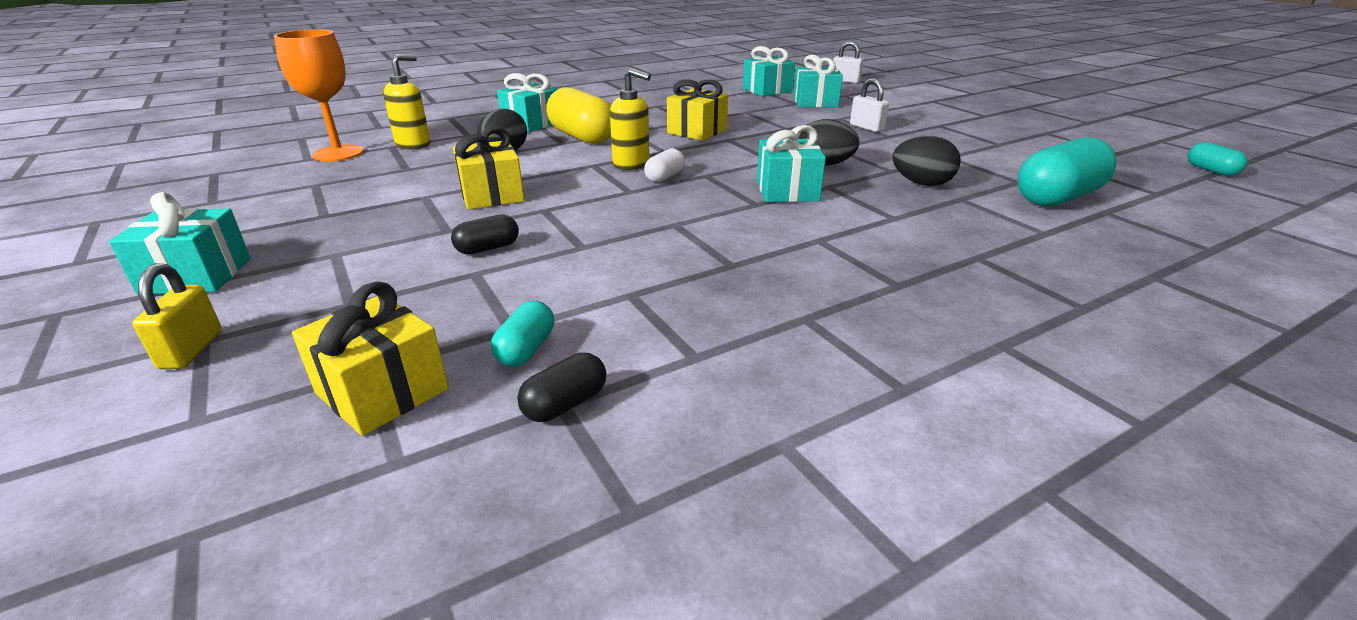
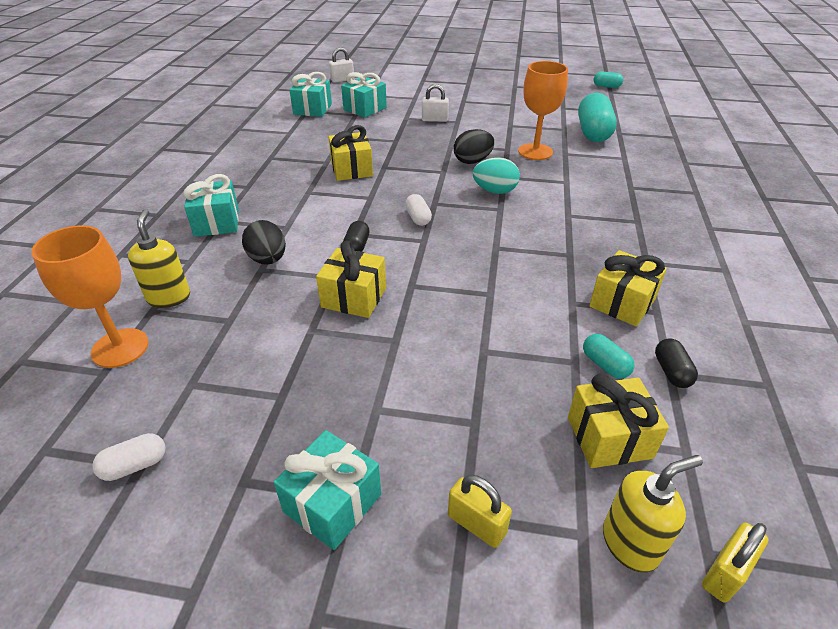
camera: 50 degrees left, 10 degrees up
black capsule [451,214,519,255] -> black capsule moved to [343,221,370,252]
yellow capsule [546,88,611,144] -> none
yellow soap dispenser [610,68,651,170] -> yellow soap dispenser moved to [603,455,703,572]
turquoise gift [757,125,826,202] -> turquoise egg [473,157,520,194]
black egg [893,136,961,186] -> orange goblet [518,61,568,160]
none -> white capsule [92,433,166,481]
none -> yellow gift [589,250,667,326]
none -> yellow padlock [702,523,768,603]

